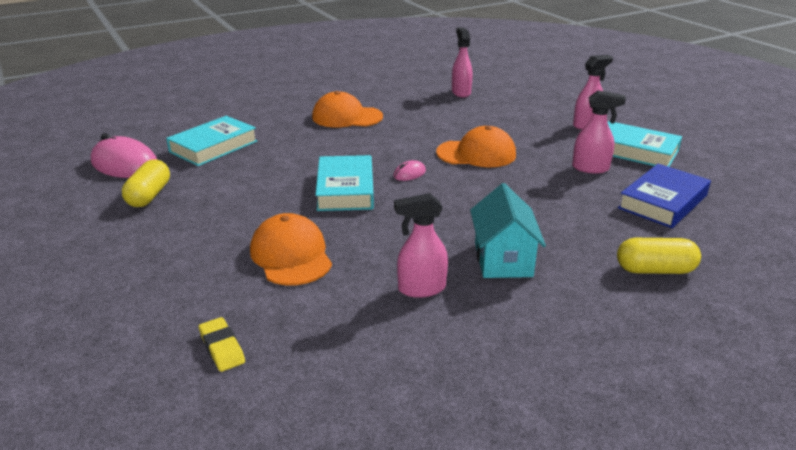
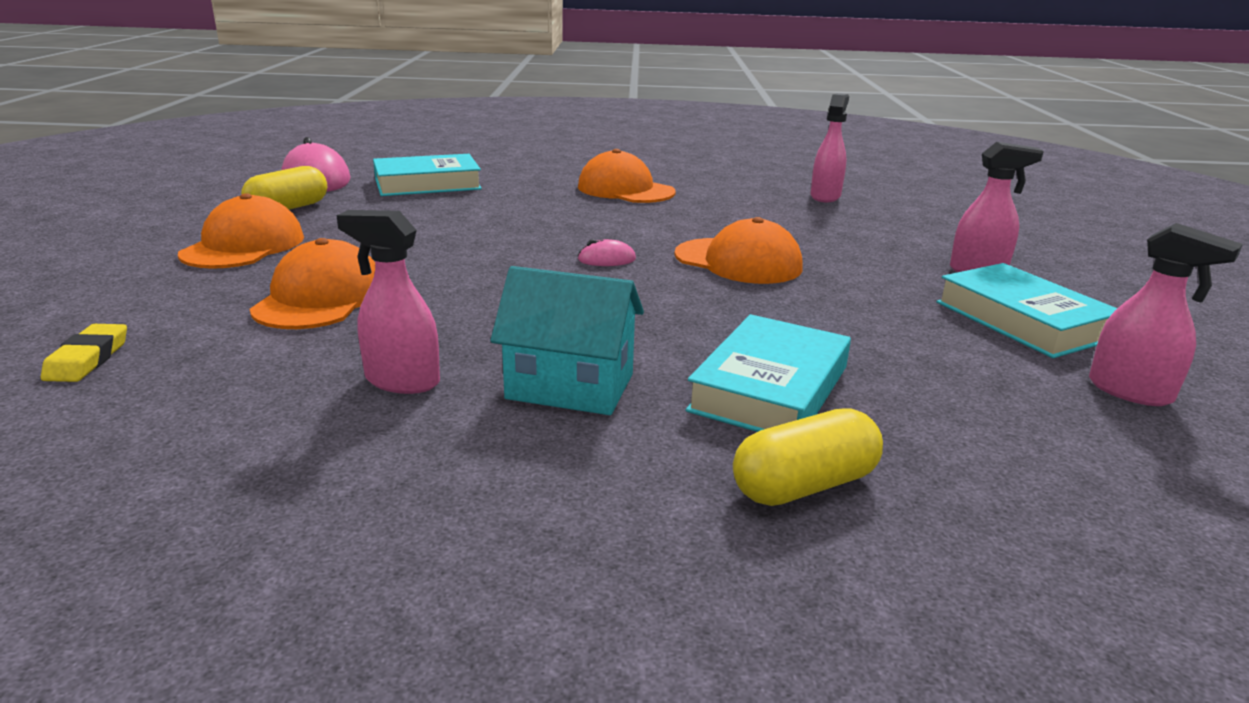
camera: 30 degrees right, 5 degrees down
turquoise book [315,155,374,211] -> turquoise book moved to [685,314,851,432]
turquoise house [470,183,546,278] -> turquoise house turned 75 degrees clockwise [490,266,644,415]
pink spray bottle [572,90,626,174] -> pink spray bottle moved to [1089,223,1243,406]
yellow capsule [617,238,701,274] -> yellow capsule turned 60 degrees counterclockwise [733,408,883,506]
blue book [618,164,711,228] -> none
none -> orange cap [178,193,304,269]

